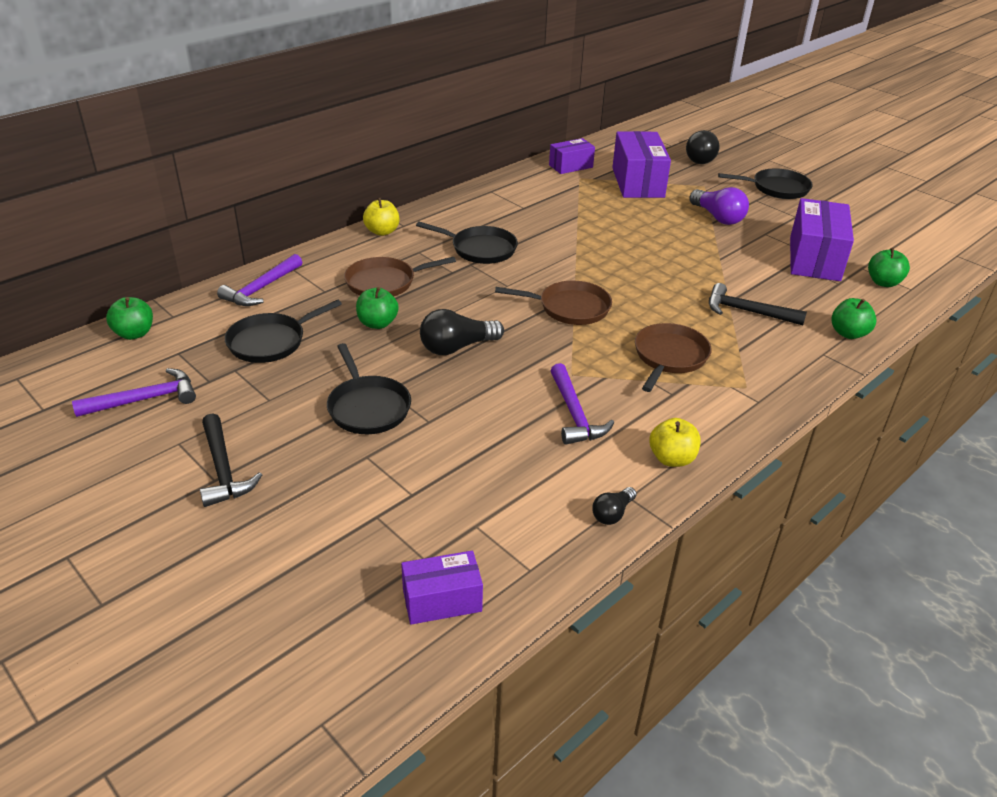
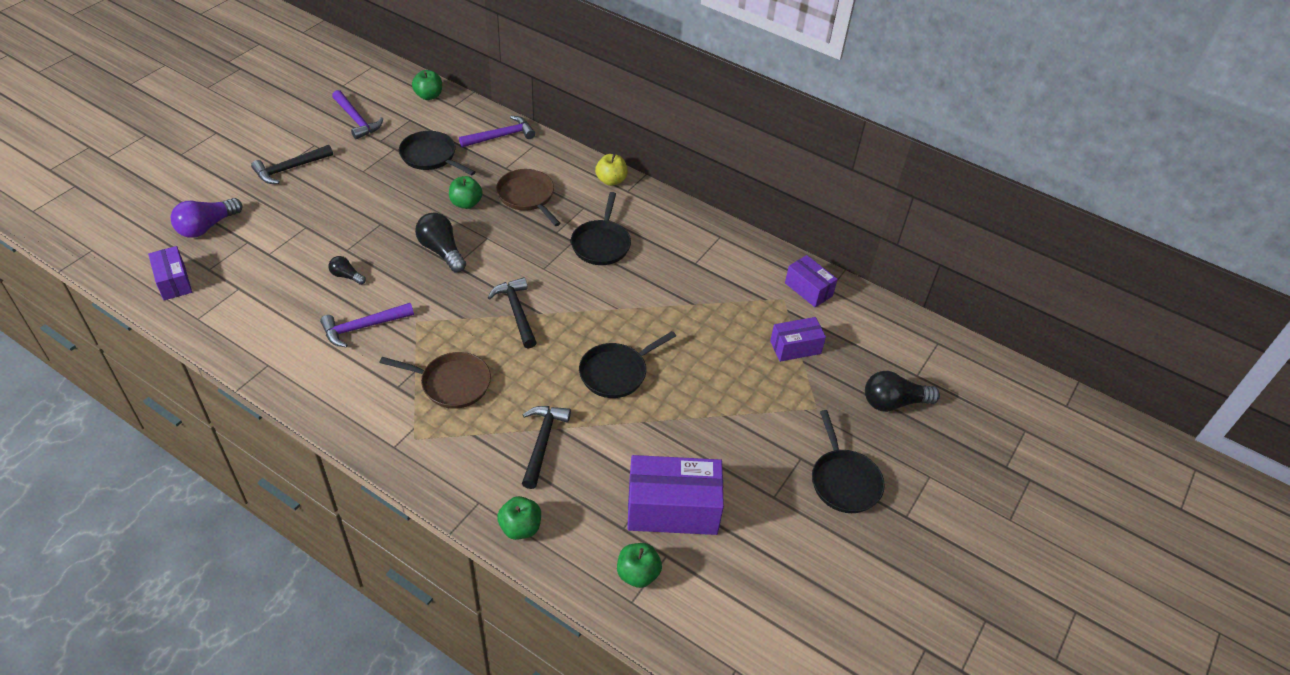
camera: 75 degrees right, 10 degrees up
purple hammer [217,254,302,306] -> purple hammer turned 135 degrees clockwise [459,116,535,147]
black pan [327,343,411,434] -> black pan moved to [579,331,676,398]
brown pan [495,281,612,325] -> black hammer [487,277,537,348]
black light bulb [592,487,637,525] -> black light bulb moved to [329,256,366,285]
purple box [612,131,671,198] -> purple box [770,317,826,362], size x0.58
yellow apple [649,418,701,467] -> none
purple light bulb [689,187,749,225] -> purple light bulb moved to [171,198,243,238]

